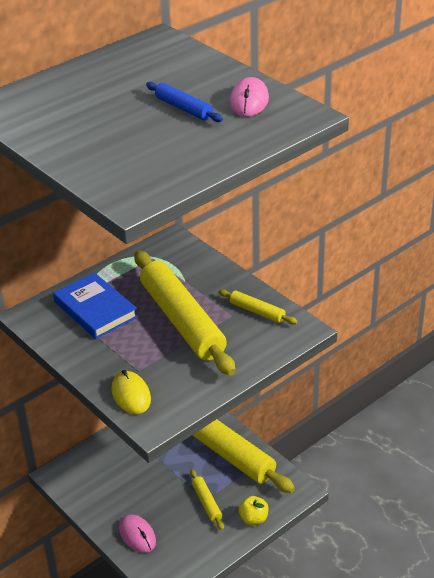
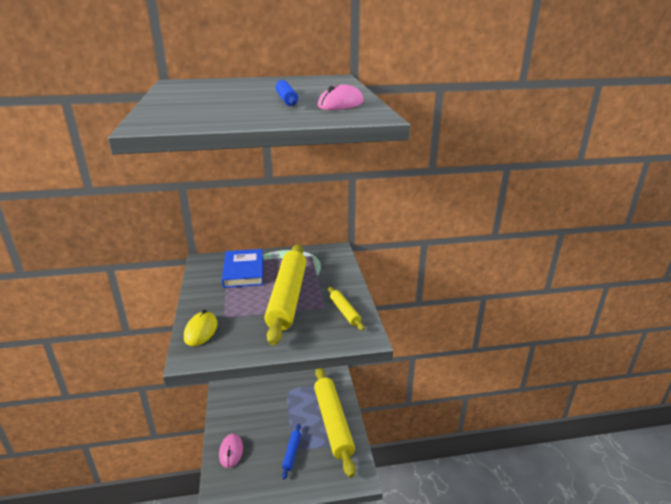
camera: 30 degrees right, 10 degrees down
yellow rolling pin [190,469,224,530] -> blue rolling pin [282,424,301,480]
yellow apple [239,496,268,525] -> none

